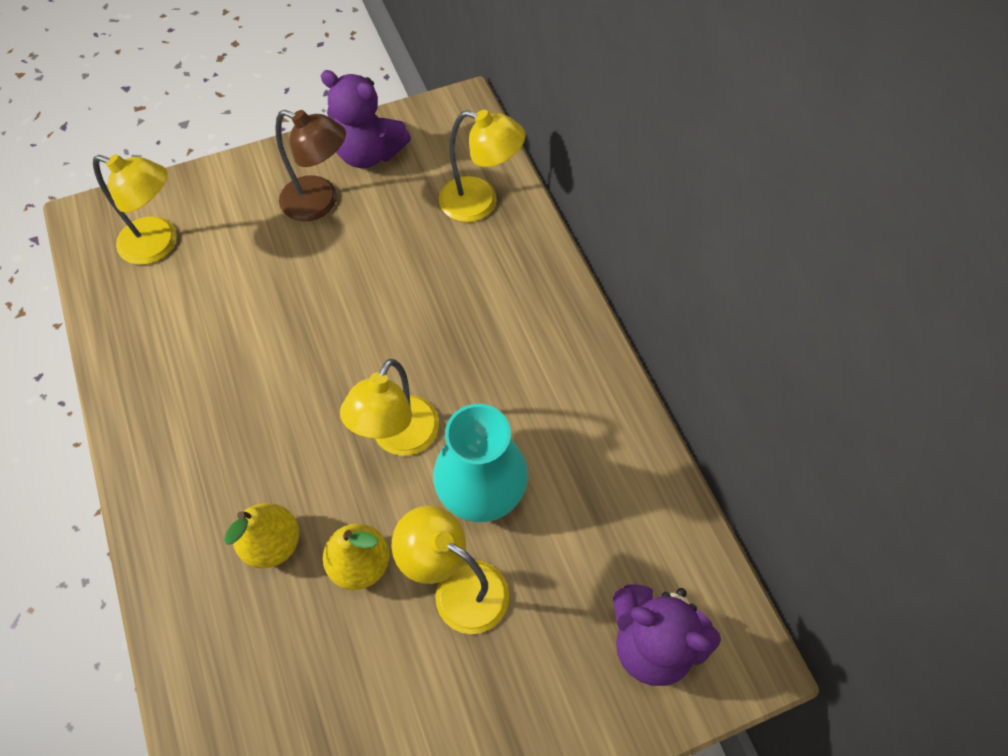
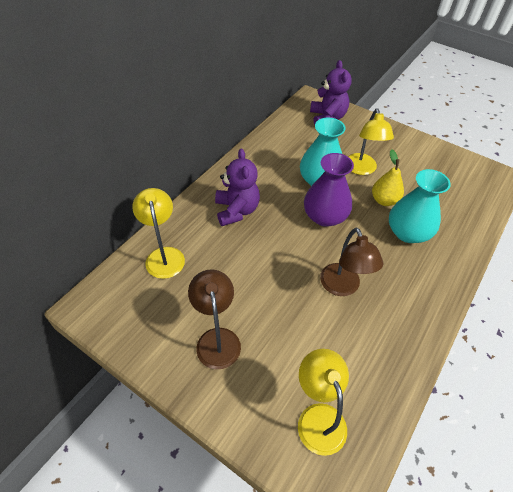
camera: 125 degrees left, 10 degrees down
yellow pear [224,503,299,568] -> turquoise vase [389,169,451,243]
purple teddy bear [320,70,411,168] -> purple teddy bear moved to [215,148,260,226]
yellow lamp [340,359,439,456] -> purple vase [304,153,354,227]
none -> brown lamp [320,228,383,296]

